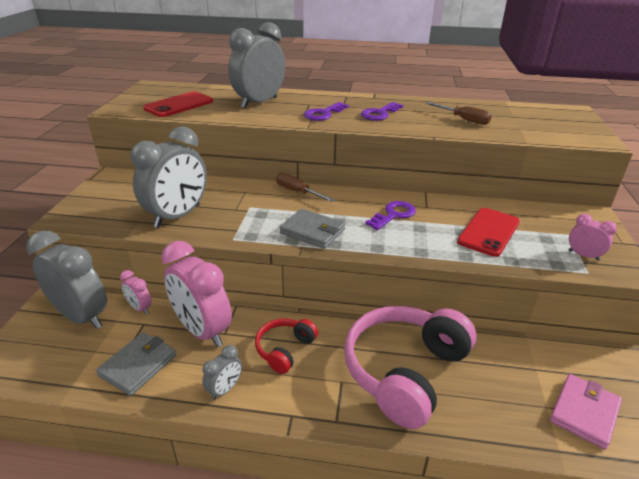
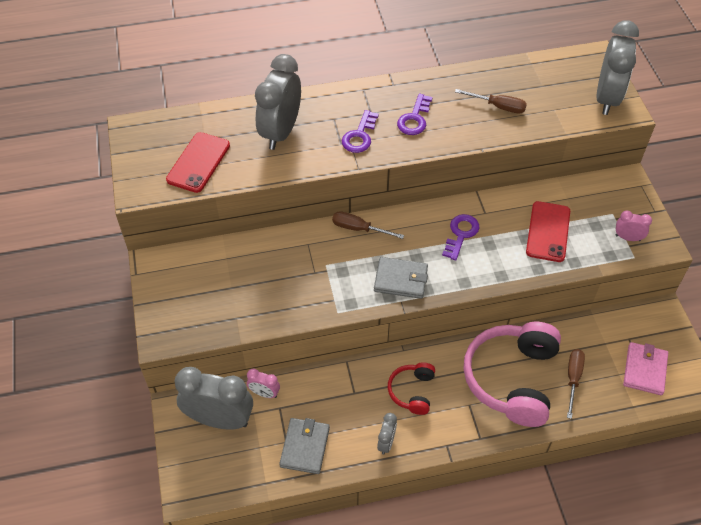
camera: 20 degrees left, 20 degrees up
grey clock [131,126,207,228] -> grey clock moved to [597,20,639,115]
pink clock [161,241,232,347] -> none
none -> brown screwdriver [567,349,585,419]

